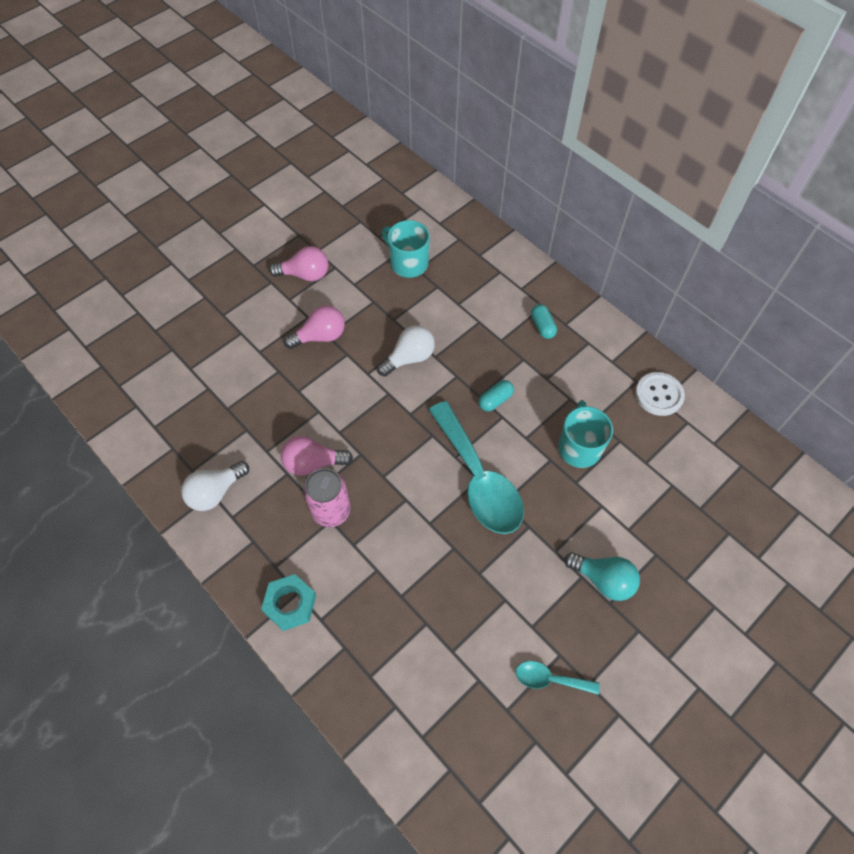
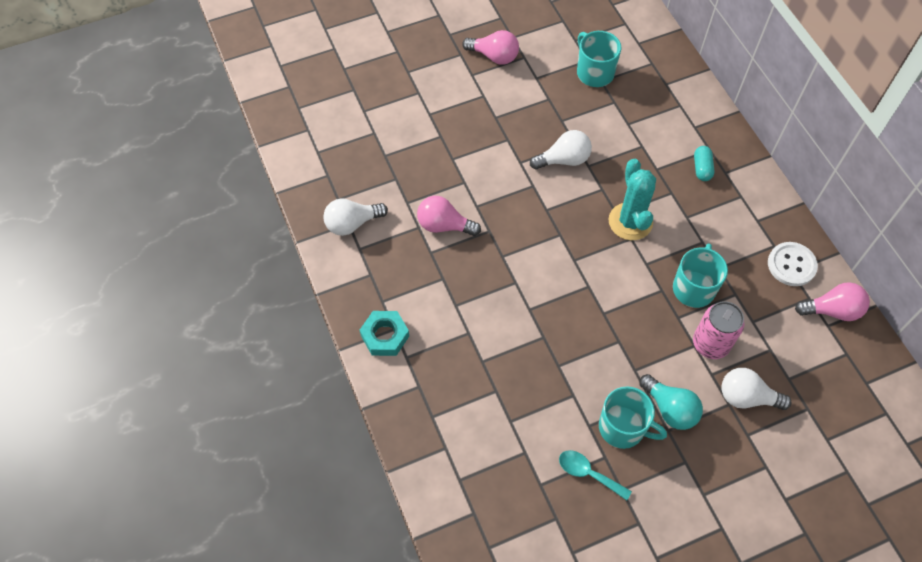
camera: 20 degrees right, 0 degrees up
pink light bulb [284,305,345,349] -> pink light bulb moved to [795,282,870,321]
pink can [304,468,351,527] -> pink can moved to [693,301,745,359]
turquoise spoon [429,401,524,534] -> none
turquoise capsule [478,380,514,411] -> turquoise cactus [608,159,656,240]
none -> turquoise mug [599,386,667,449]
none -> white light bulb [721,368,792,410]

